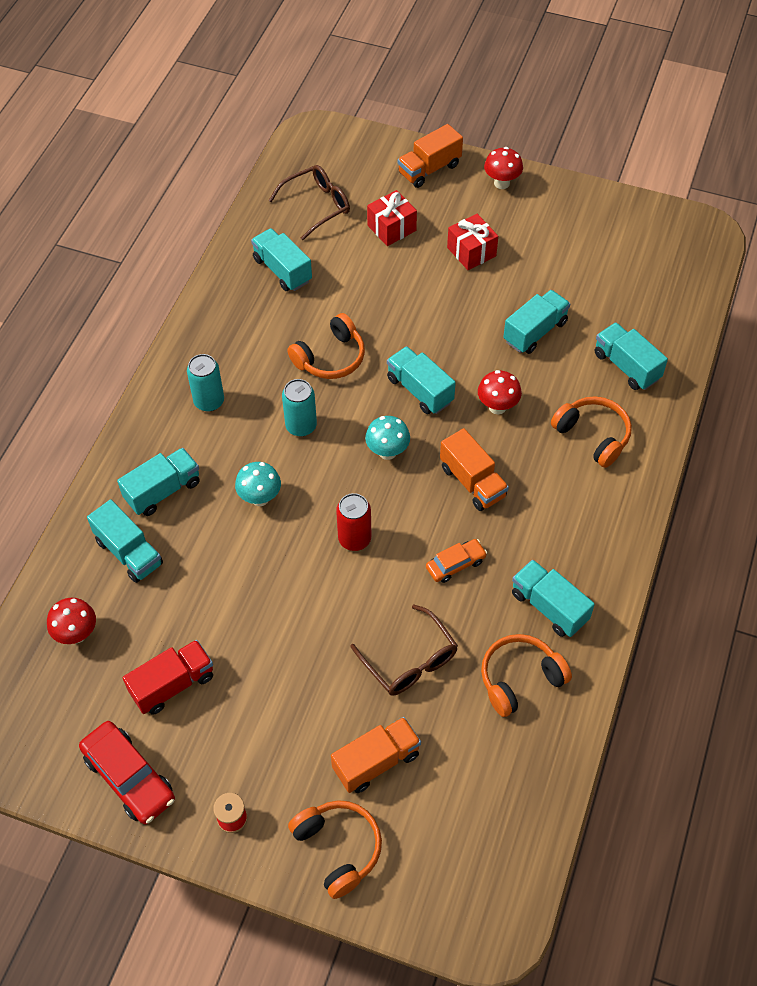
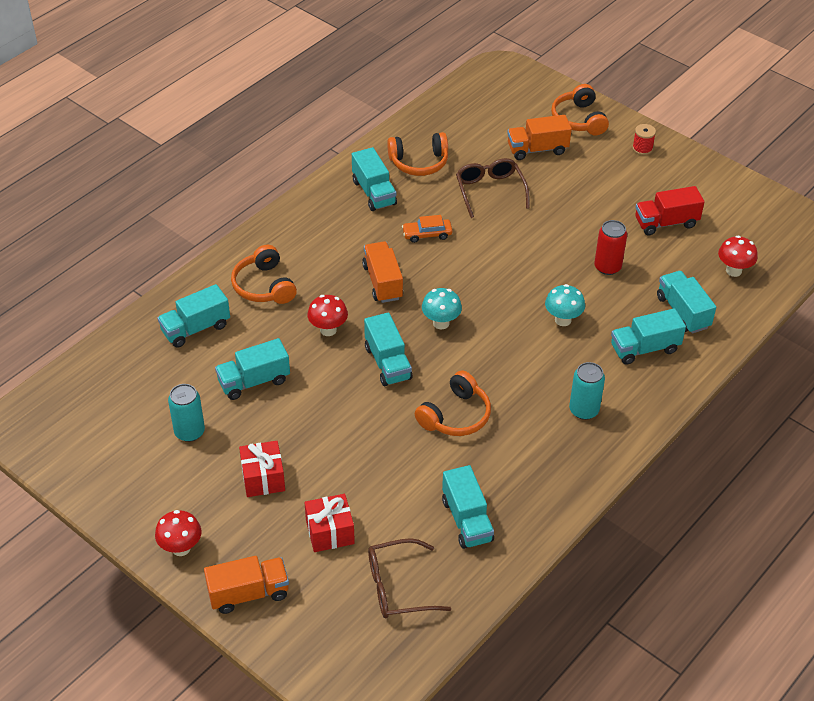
camera: 160 degrees left, 10 degrees down
red car [79,721,175,824] -> none
turquoise can [282,379,317,436] -> turquoise can moved to [168,384,205,442]
orange headphones [287,313,365,379] -> orange headphones turned 150 degrees clockwise [415,371,491,436]
red can [336,493,371,551] -> red can moved to [594,220,627,275]
turquoise truck [595,322,668,390] -> turquoise truck turned 75 degrees clockwise [158,284,230,348]

